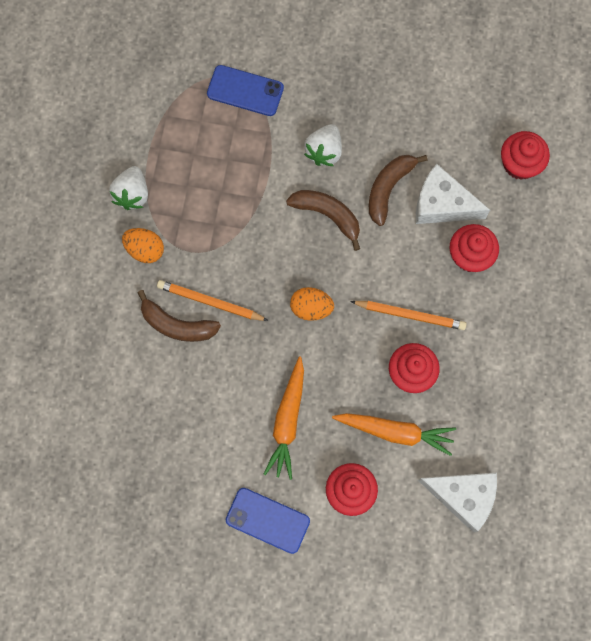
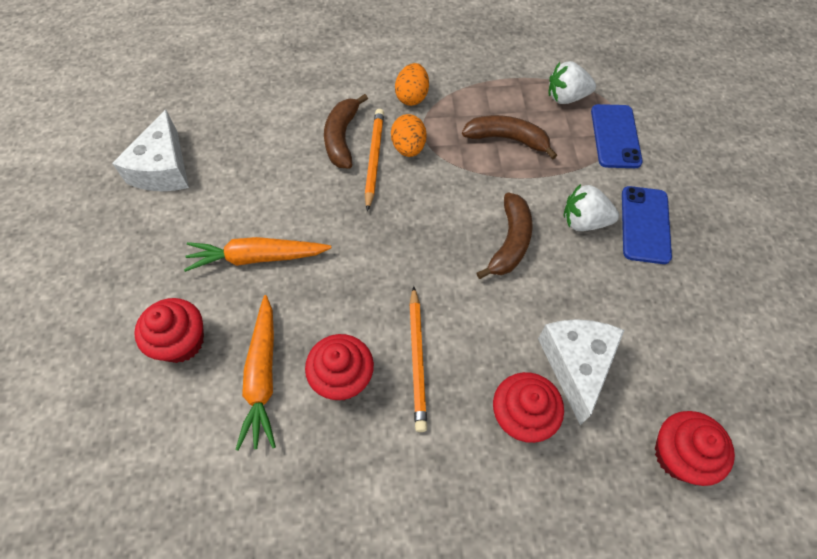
camera: 75 degrees right, 15 degrees down
white strawberry [109,166,148,210] -> white strawberry moved to [549,61,596,104]
blue phone [226,488,310,554] -> blue phone moved to [622,186,672,264]
orange egg [290,287,334,321] -> orange egg moved to [391,114,426,157]
brown banana [369,155,428,226] -> brown banana moved to [462,115,557,160]
white cheese [418,473,497,532] -> white cheese moved to [112,109,189,191]

